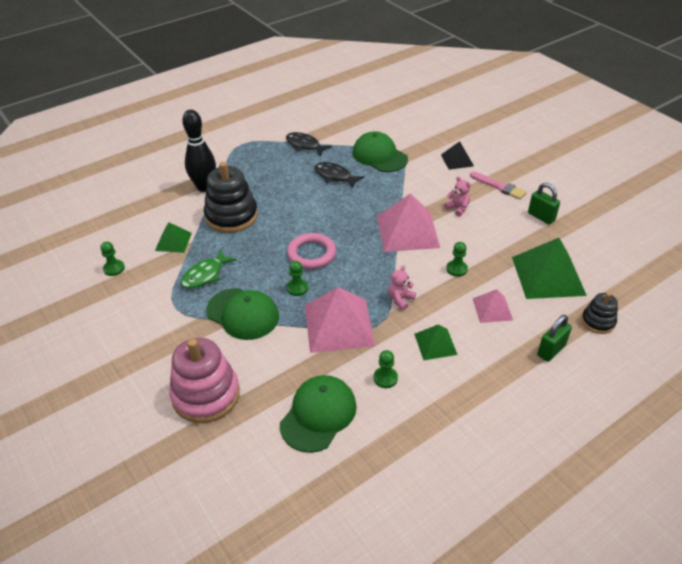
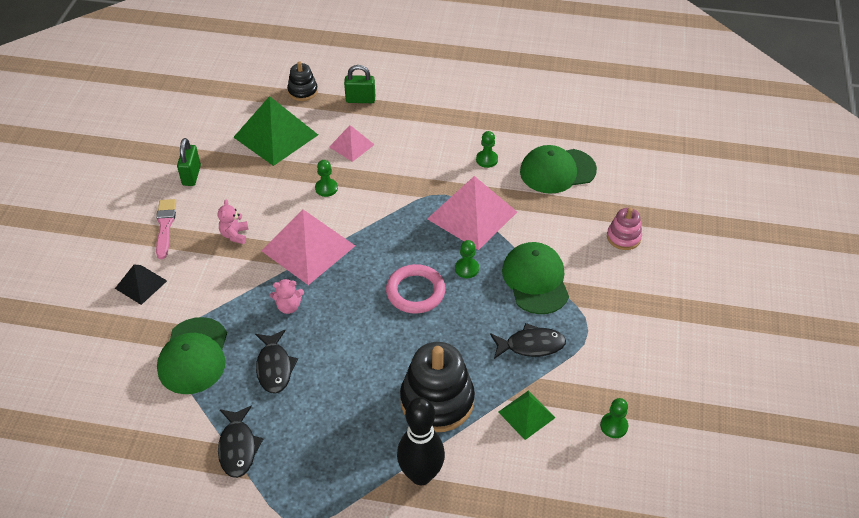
camera: 135 degrees left, 5 degrees up
pink stacking toy [169,338,240,423] -> pink stacking toy [607,208,642,250], size x0.53
green fish [181,250,237,288] -> black fish [490,323,566,359]
pink teddy bear [388,265,416,310] -> pink teddy bear moved to [270,279,304,314]
green pyramid [414,324,458,360] -> none

